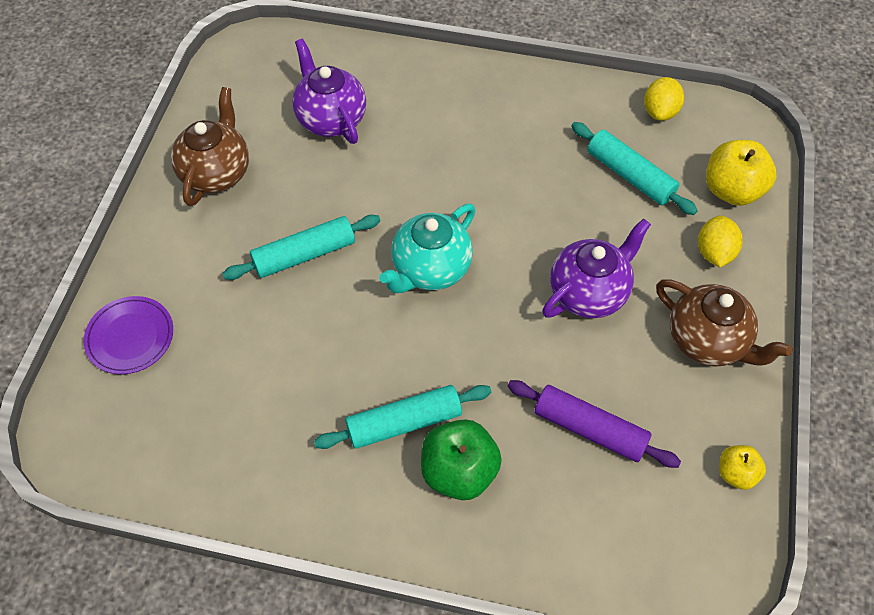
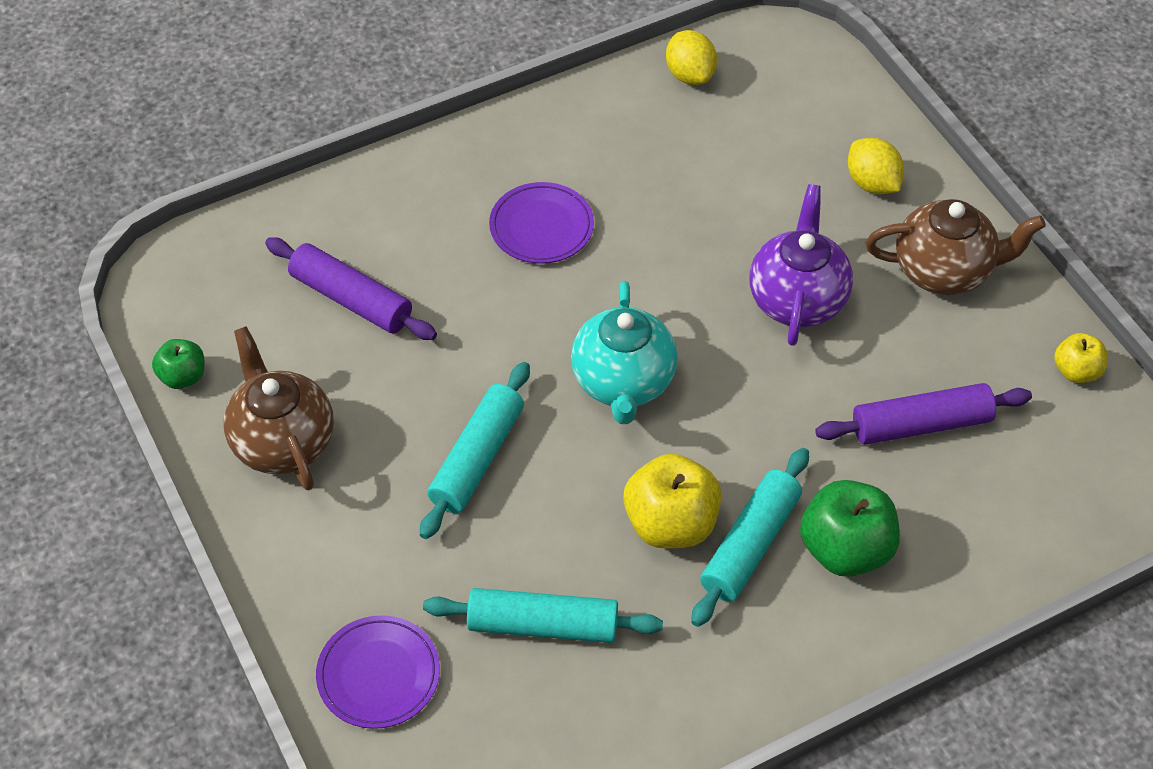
camera: 40 degrees left, 5 degrees down
purple teapot [292,38,366,144] -> purple rolling pin [265,237,437,340]
turquoise rolling pin [571,122,698,215] -> turquoise rolling pin moved to [423,588,663,643]
yellow apple [706,140,777,206] -> yellow apple moved to [623,454,722,549]
none -> green apple [152,339,205,389]
none -> purple plate [489,182,594,264]

